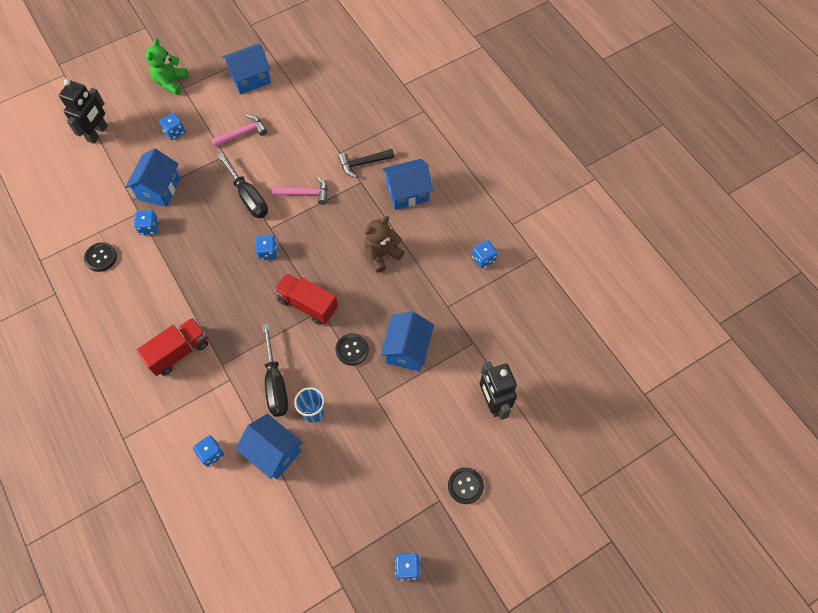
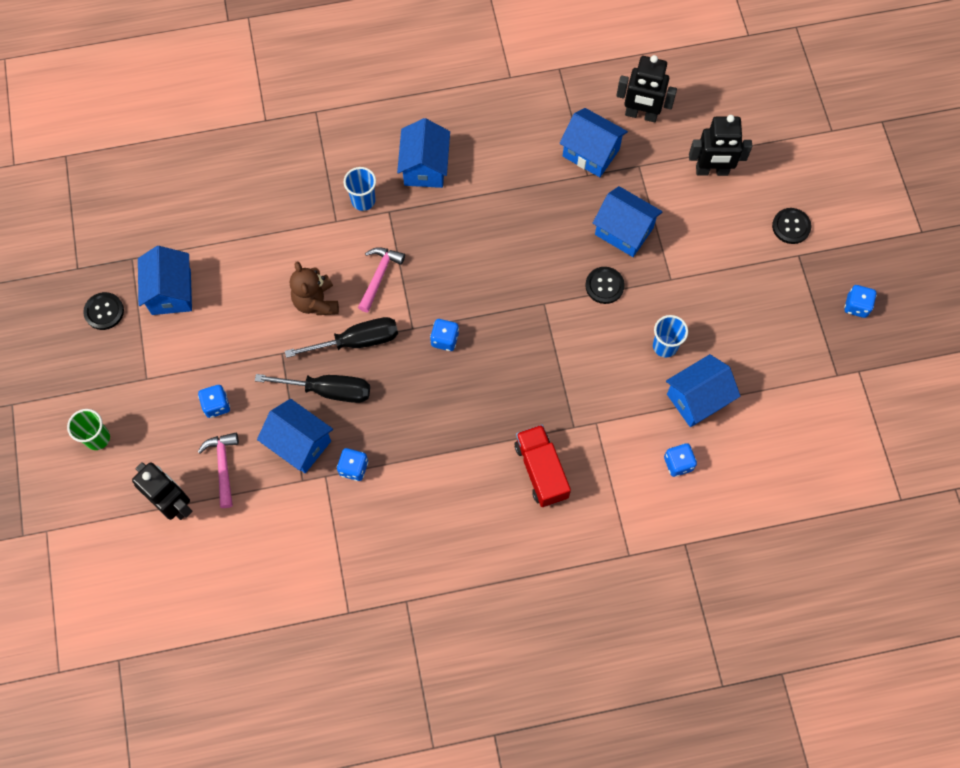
camera: 70 degrees left, 5 degrees up
black button [84,242,117,272] -> black button moved to [83,292,124,330]
green teddy bear [146,39,188,95] -> none
pink hammer [212,114,267,147] -> pink hammer moved to [198,433,239,508]
black screwdriver [262,324,288,417] -> black screwdriver moved to [255,374,370,403]
red truck [274,273,338,325] -> none
black hammer [338,149,394,178] -> blue cup [344,167,376,211]
brown teddy bear [364,216,404,273] -> brown teddy bear moved to [290,261,339,315]
blue dice [472,240,498,268] -> none
none -> green cup [67,409,110,450]
none -> blue house [560,108,628,177]
none -> black robot [616,55,677,122]

